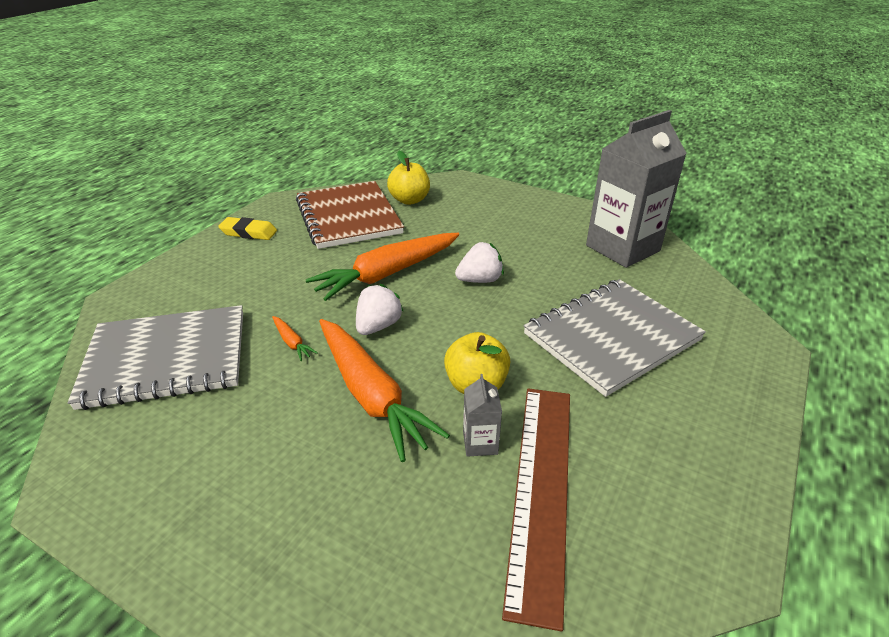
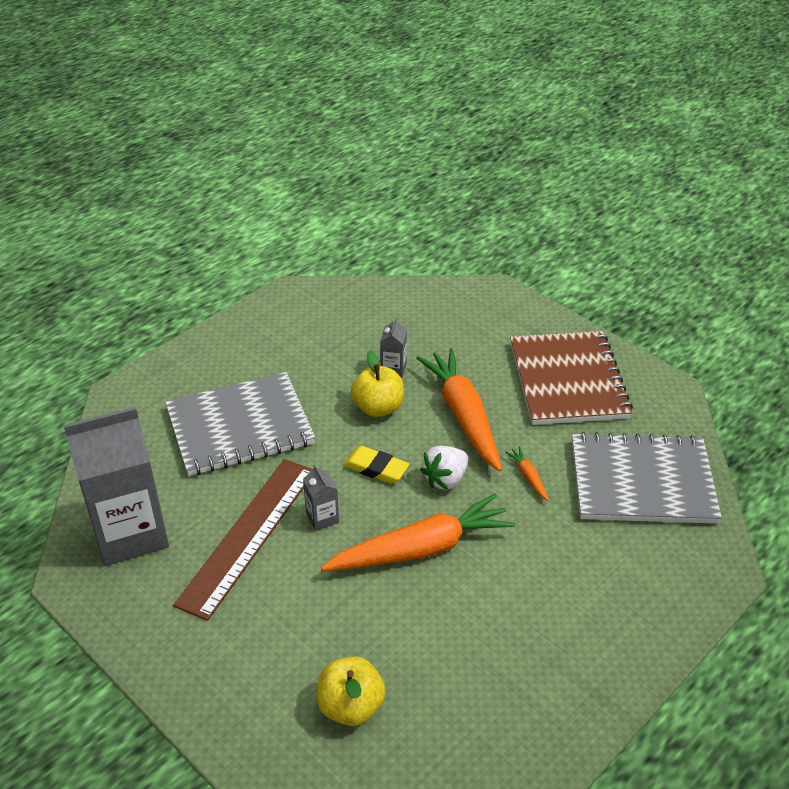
camera: 165 degrees left, 5 degrees up
yellow eraser [218,217,277,240] -> yellow eraser moved to [343,446,409,484]
brown notebook [296,181,404,249] -> brown notebook moved to [510,331,633,425]
white strawberry [455,242,504,283] -> grey carton [303,465,339,531]
brown ruler [502,388,570,632] -> brown ruler moved to [173,459,312,621]

